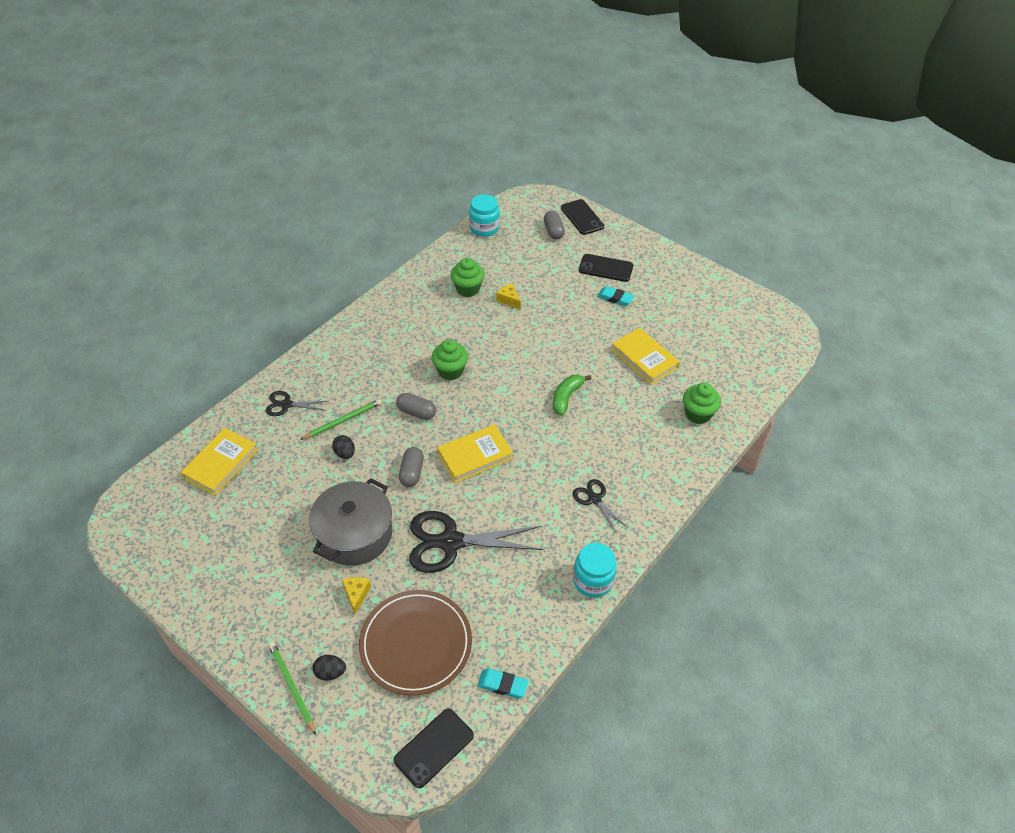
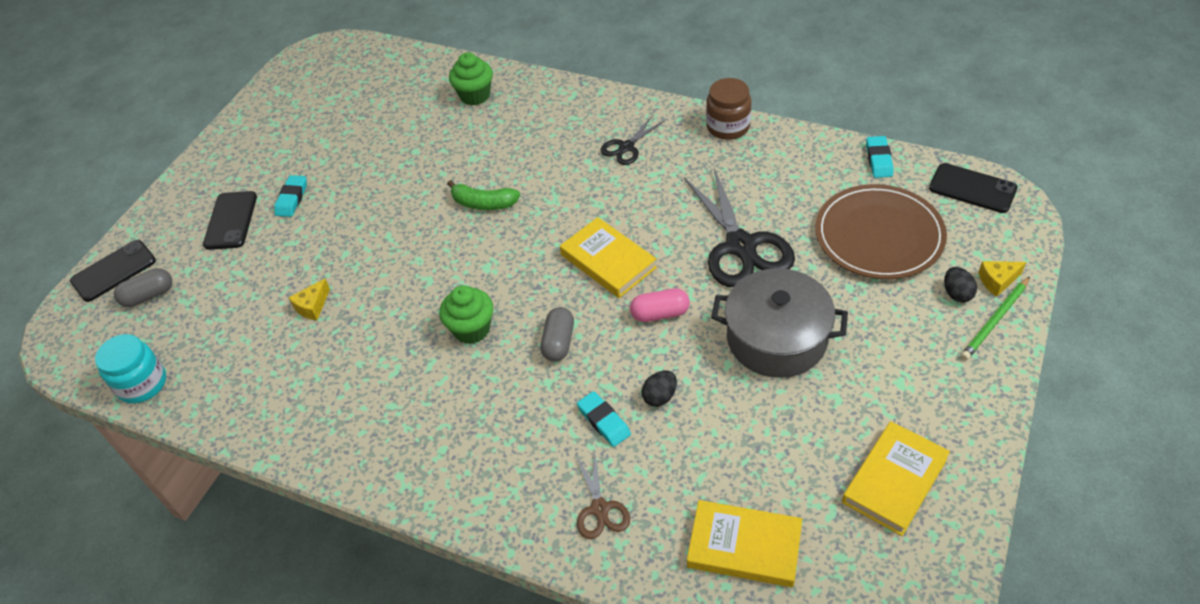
camera: 100 degrees left, 0 degrees up
black scissors [266,391,328,416] -> brown scissors [575,450,630,539]
green pencil [300,399,382,440] -> turquoise eraser [577,391,631,447]
yellow cheese [342,577,371,614] -> yellow cheese moved to [978,261,1026,297]
grey capsule [399,447,424,487] -> pink capsule [630,288,690,322]
green cupcake [451,258,485,297] -> none
turquoise jar [573,543,617,597] -> brown jar [706,78,751,140]
yellow book [611,328,680,385] -> yellow book moved to [842,421,950,536]

